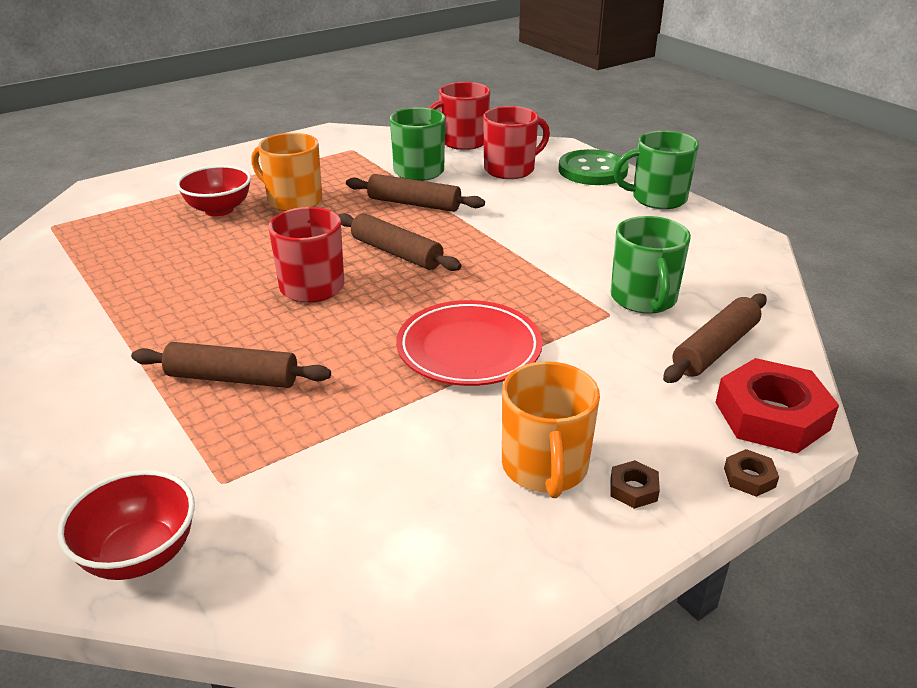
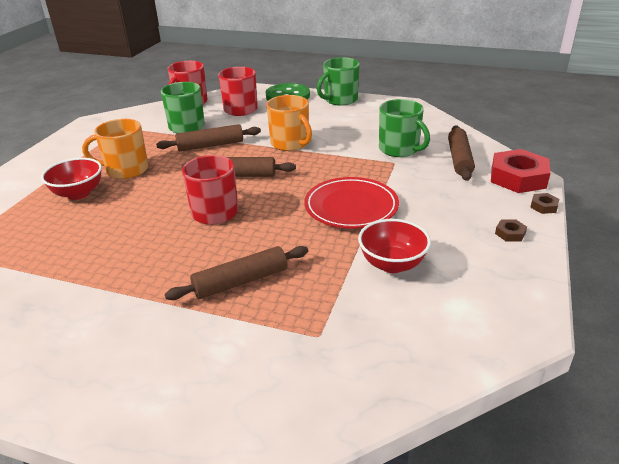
camera: 35 degrees left, 0 degrees up
red bowl [58,470,195,580] -> red bowl moved to [358,219,431,273]
orange mug [502,361,600,498] -> orange mug moved to [266,95,312,151]

